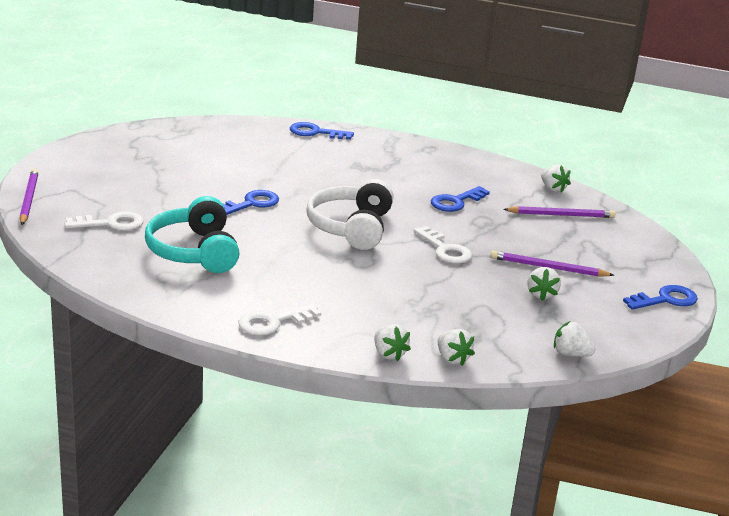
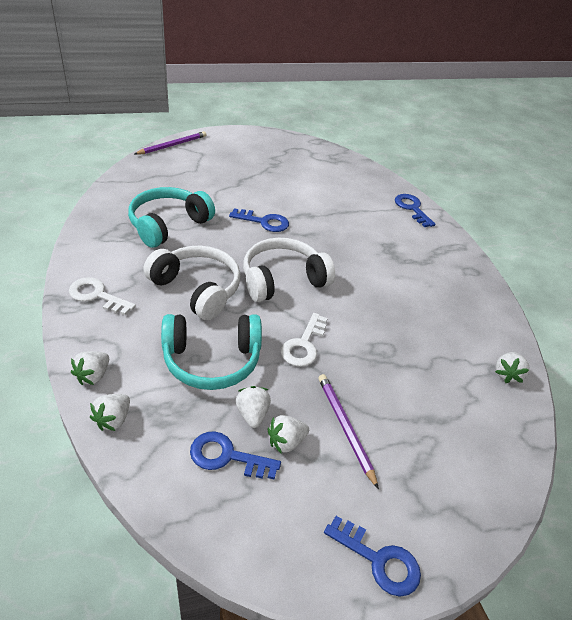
camera: 55 degrees right, 15 degrees up
white key [65,211,144,231] -> none
blue key [431,186,490,212] -> blue key moved to [190,431,281,480]
purple pencil [503,206,616,218] -> none
white strawberry [554,321,595,357] -> white strawberry moved to [236,386,271,428]
none -> white headphones [144,246,241,320]
none -> turquoise headphones [161,314,262,390]

